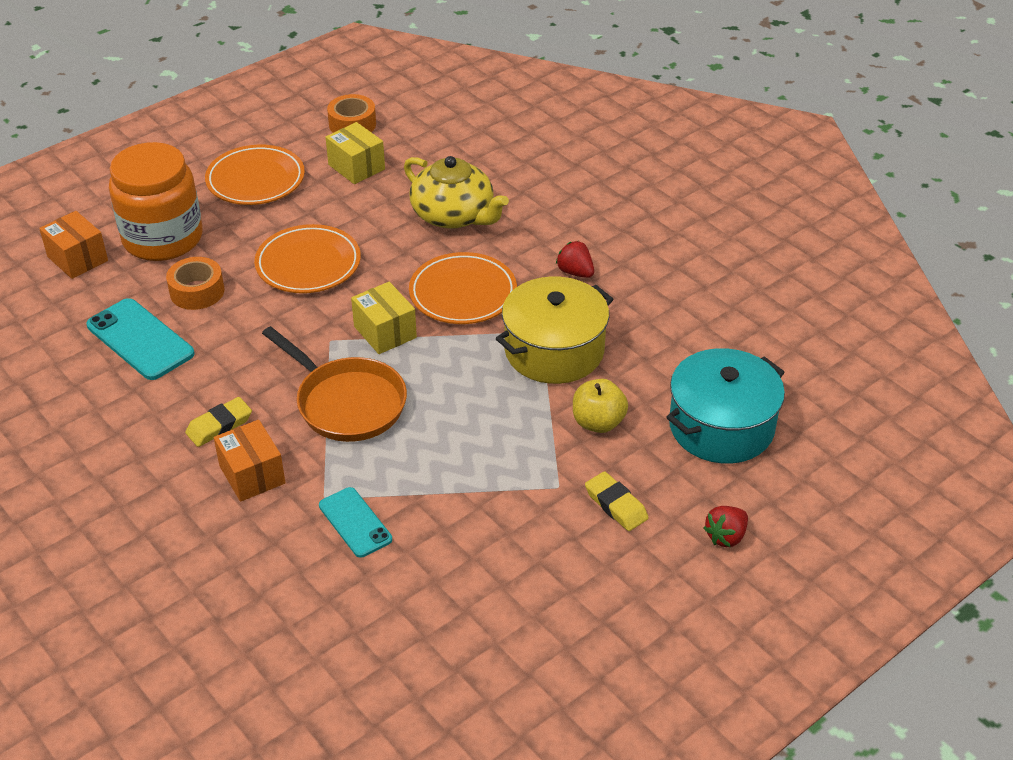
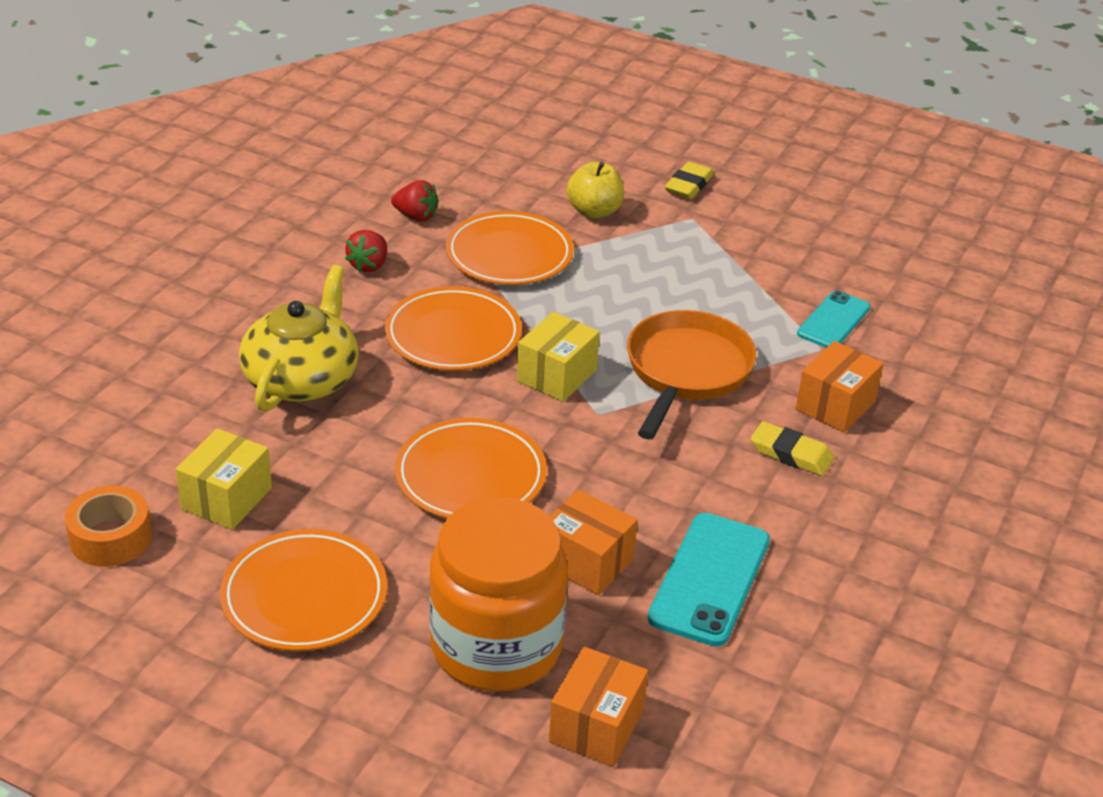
camera: 115 degrees left, 5 degrees down
orange tape [166,257,224,310] -> orange box [550,489,638,595]
yellow pot [496,276,613,384] -> orange plate [446,211,574,285]
turquoise pot [666,348,785,464] -> none
red strawberry [704,506,748,547] -> red strawberry moved to [391,180,439,222]

